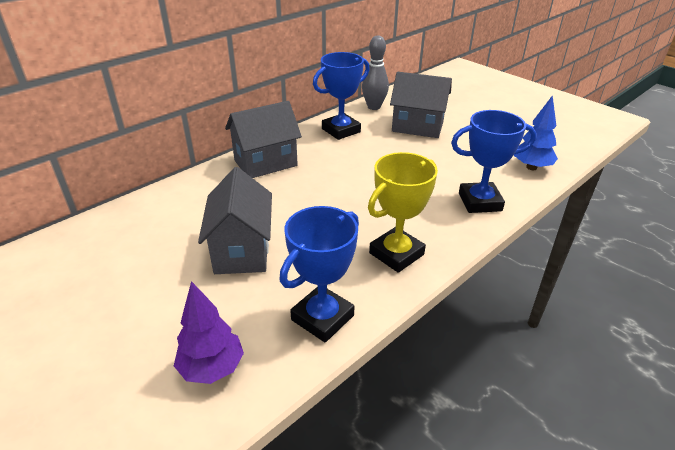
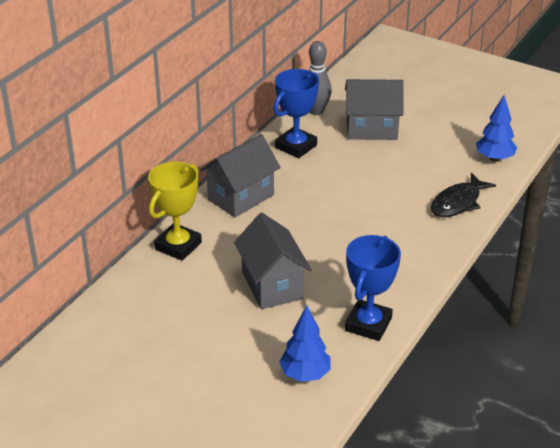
camera: 15 degrees left, 0 degrees up
purple tree [174,281,244,384] -> blue tree [279,305,331,382]
yellow trophy [368,152,438,273] -> yellow trophy moved to [148,162,202,261]
blue trophy [451,110,537,213] -> black fish [431,173,496,217]

